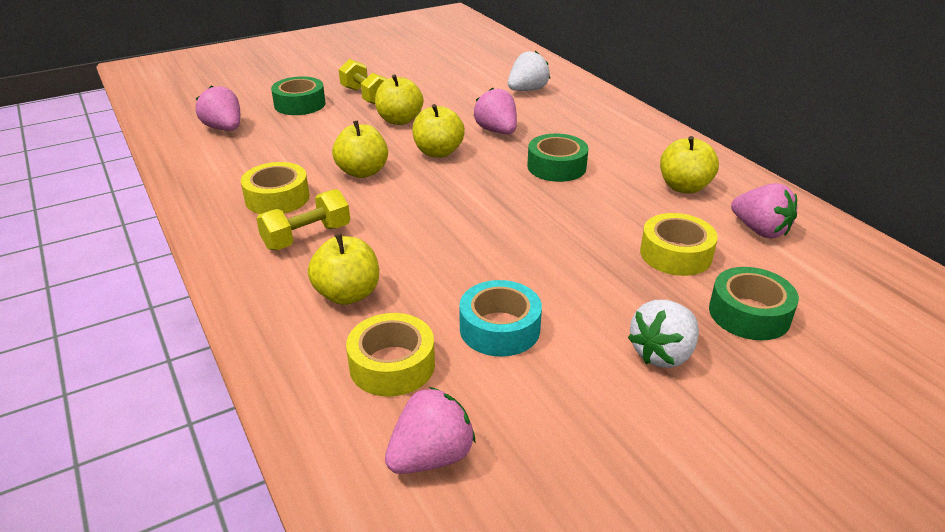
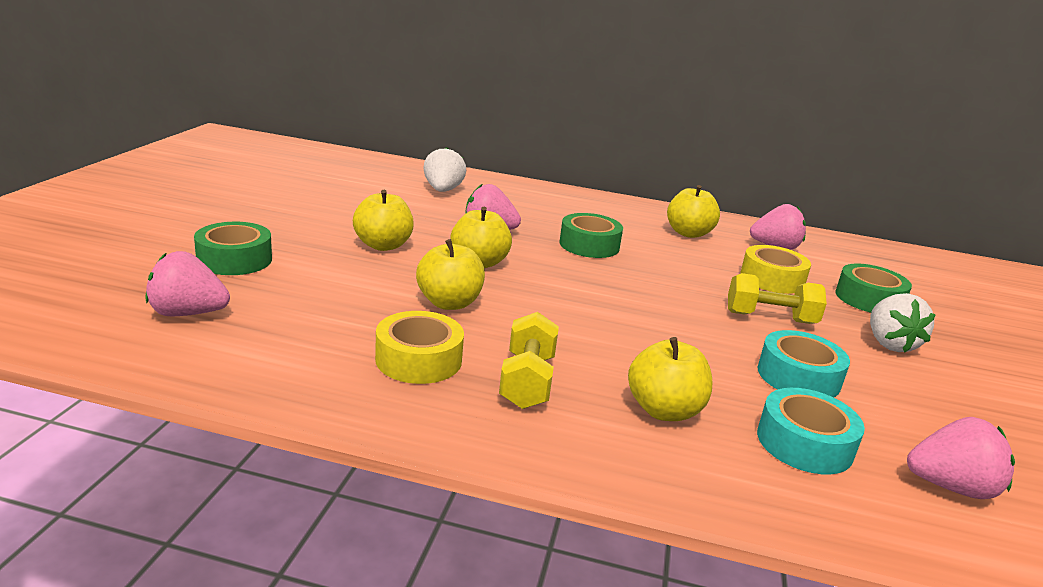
camera: 50 degrees left, 10 degrees down
yellow dumbbell [339,59,387,104] -> yellow dumbbell moved to [728,273,827,324]
yellow tape [346,313,435,397] -> turquoise tape [757,388,865,474]
pink strawberry [385,387,475,474] -> pink strawberry turned 90 degrees clockwise [907,417,1015,499]

